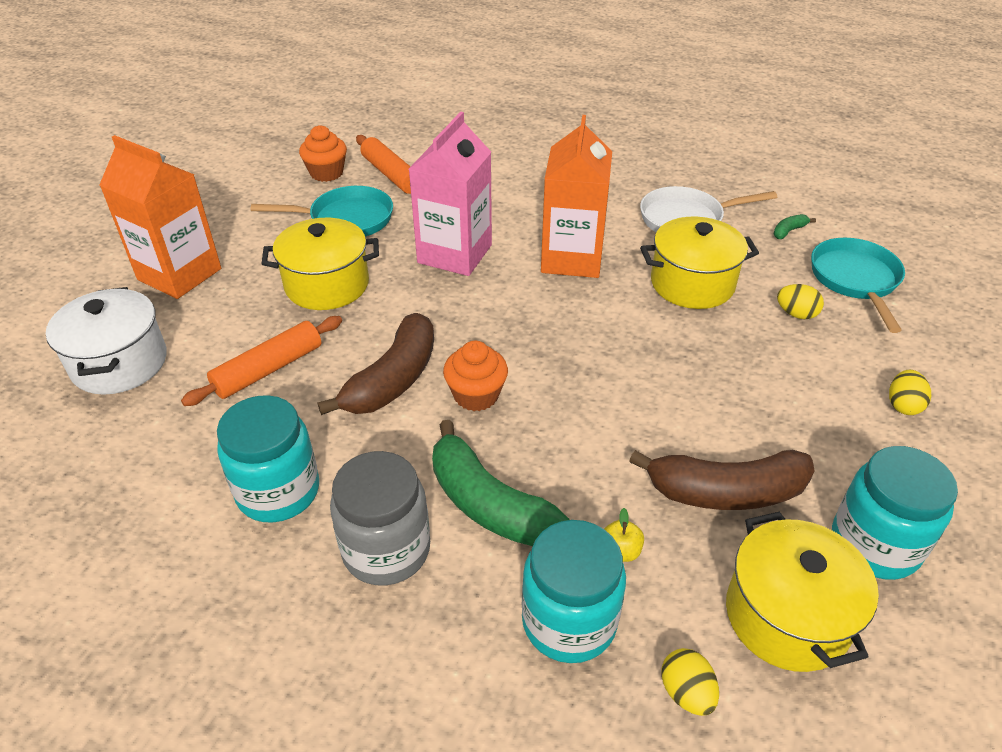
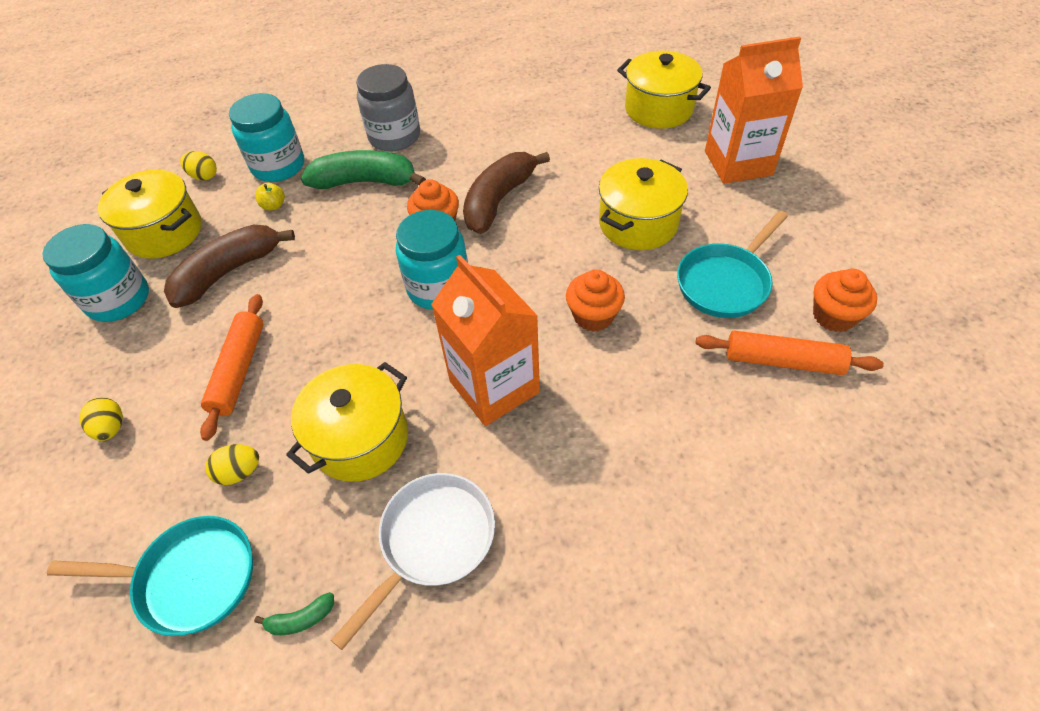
camera: 140 degrees right, 10 degrees up
white pot [46,287,167,395] -> yellow pot [617,51,711,129]
orange rolling pin [181,316,342,406] -> orange rolling pin moved to [200,294,263,441]
turquoise jar [217,395,319,523] -> turquoise jar moved to [396,210,468,310]
brown banana [318,313,434,415] -> brown banana turned 45 degrees clockwise [463,152,550,234]
pink carton [409,112,492,276] -> orange cupcake [566,270,625,332]
green banana [774,214,816,239] -> green banana turned 60 degrees clockwise [254,592,334,635]
turquoise pan [811,238,905,333] -> turquoise pan turned 45 degrees counterclockwise [47,516,253,636]

